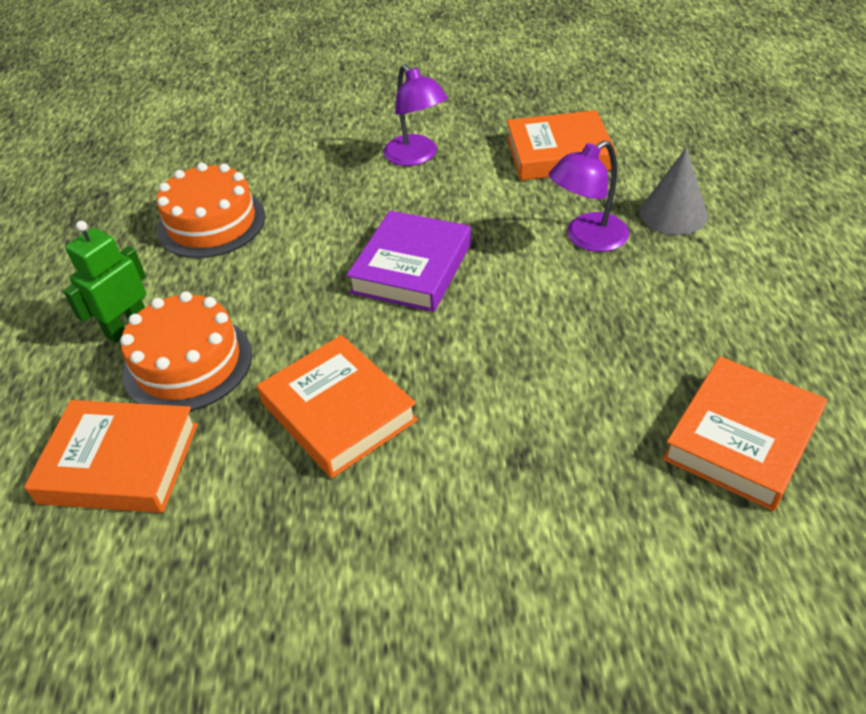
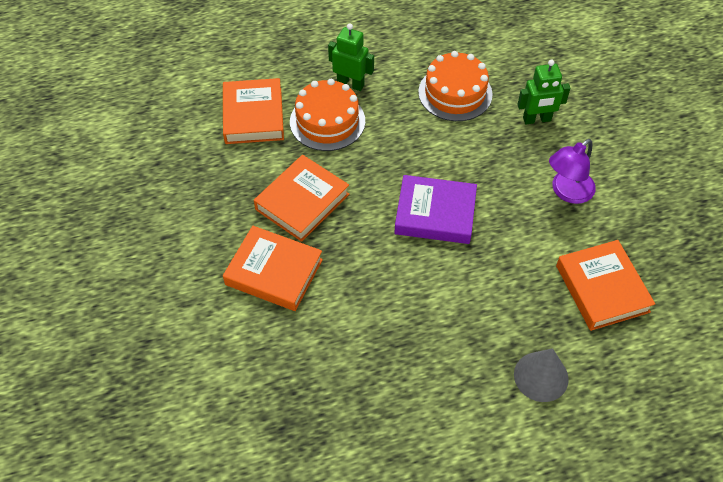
camera: 75 degrees right, 10 degrees up
purple lamp [549,140,629,252] -> none
orange book [663,356,827,511] -> orange book moved to [223,226,323,311]
none -> green robot [517,60,570,124]

